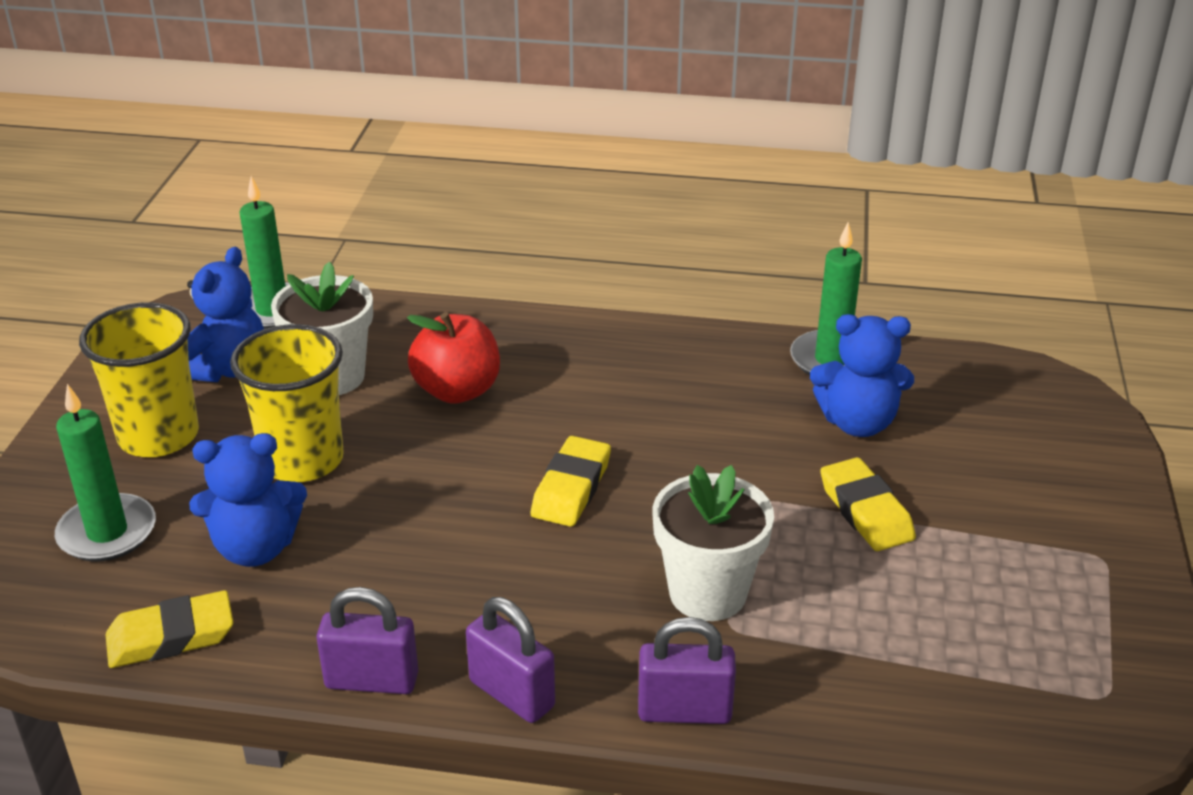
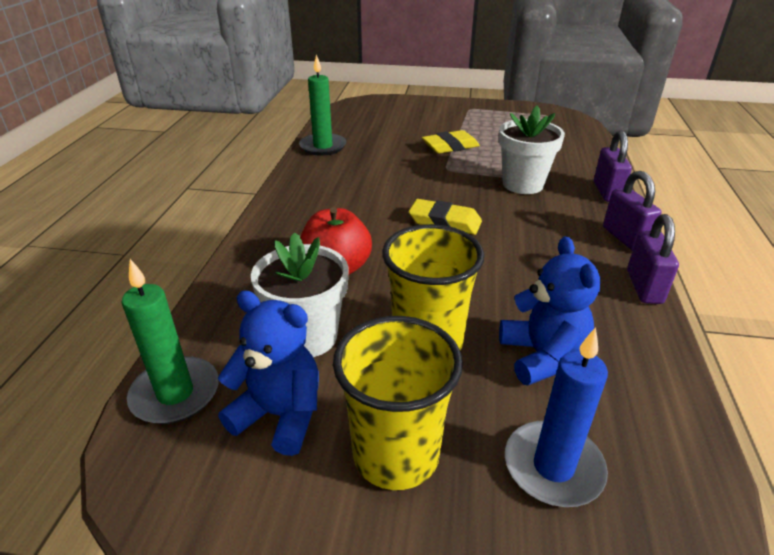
camera: 90 degrees left, 0 degrees up
green candle [55,384,156,562] -> blue candle [505,327,608,507]
yellow eraser [106,590,233,668] -> none
purple padlock [466,597,555,723] -> purple padlock turned 60 degrees counterclockwise [603,171,661,251]
blue teddy bear [810,314,914,437] -> none

